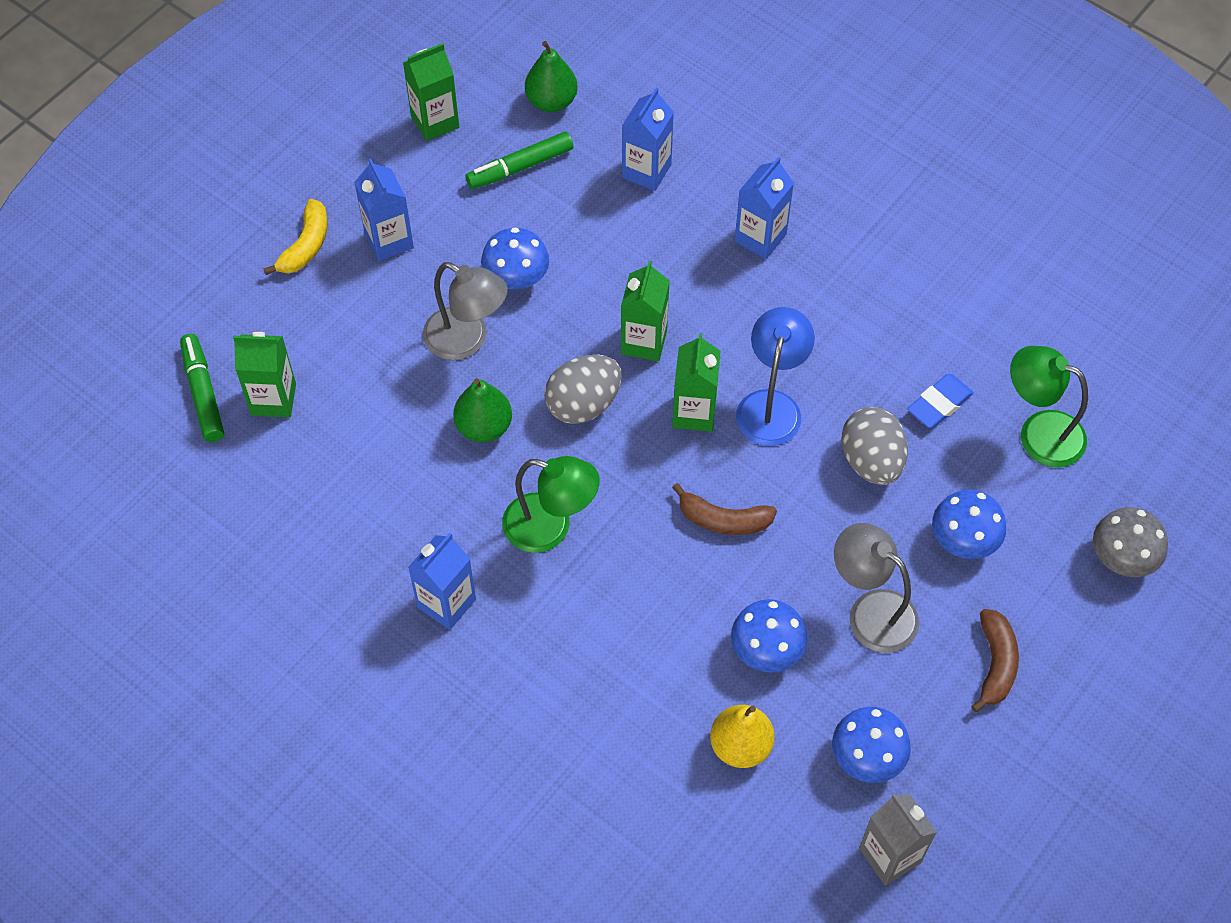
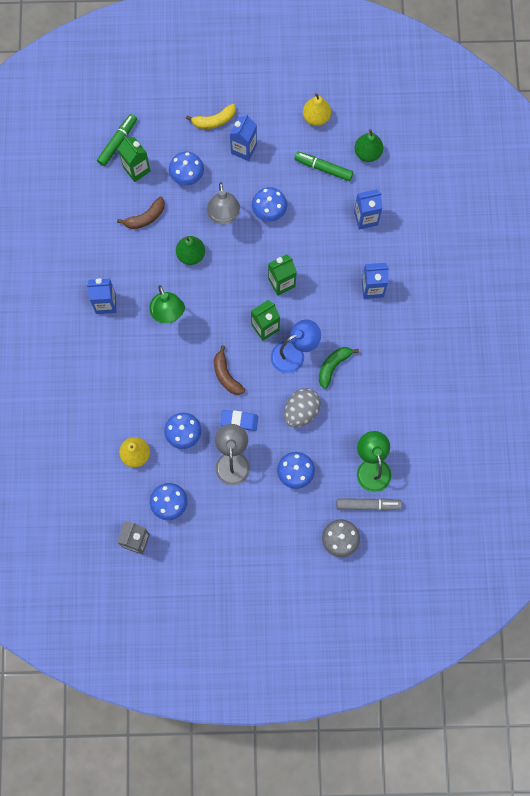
camera: 50 degrees right, 15 degrees up
green carton [403,43,459,141] -> yellow pear [303,93,331,126]
grey egg [544,354,622,424] -> none
blue eraser [907,374,974,428] -> blue eraser moved to [220,410,258,431]
brown banana [971,609,1019,713] -> brown banana moved to [117,197,165,229]
none -> blue mushroom [169,151,204,186]
none -> green banana [319,347,359,389]
none -> grey marker [337,498,402,511]

